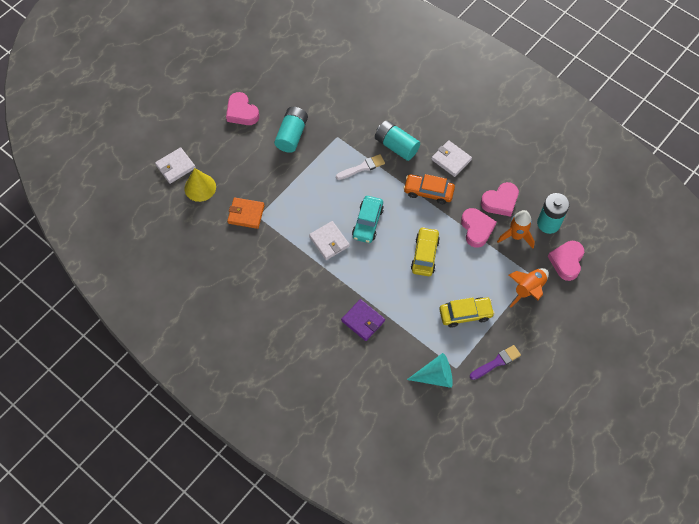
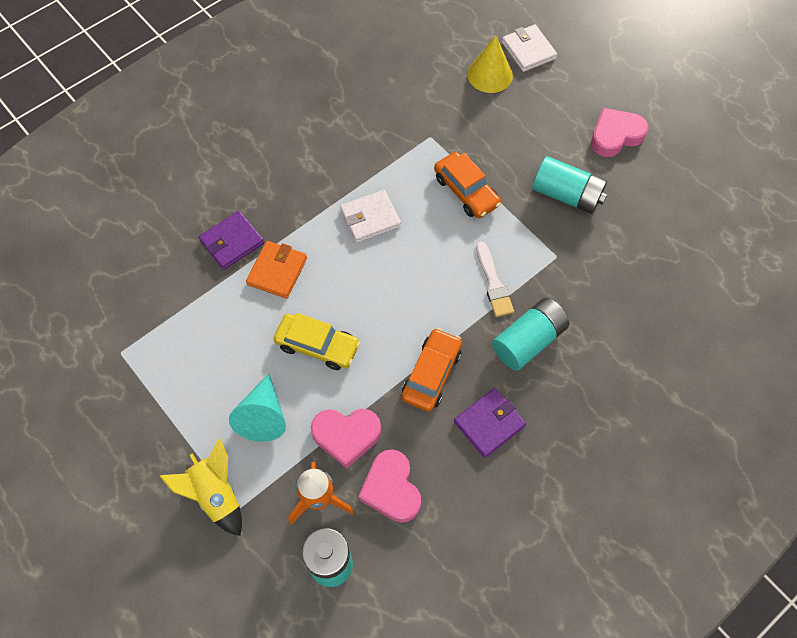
camera: 100 degrees right, 0 degrees up
orange wallet [227,197,265,229] -> orange wallet moved to [246,241,307,299]
turquoise car [352,196,384,243] -> none
turquoise cone [407,353,453,388] -> turquoise cone moved to [229,373,286,442]
white wallet [431,140,472,177] -> purple wallet [454,388,526,458]
yellow car [439,297,495,327] -> none
purple brush [470,345,521,380] -> none
orange rocket [509,268,549,307] -> yellow rocket [160,438,242,536]
pink heart [548,241,584,281] -> none
none -> orange car [434,152,501,218]

